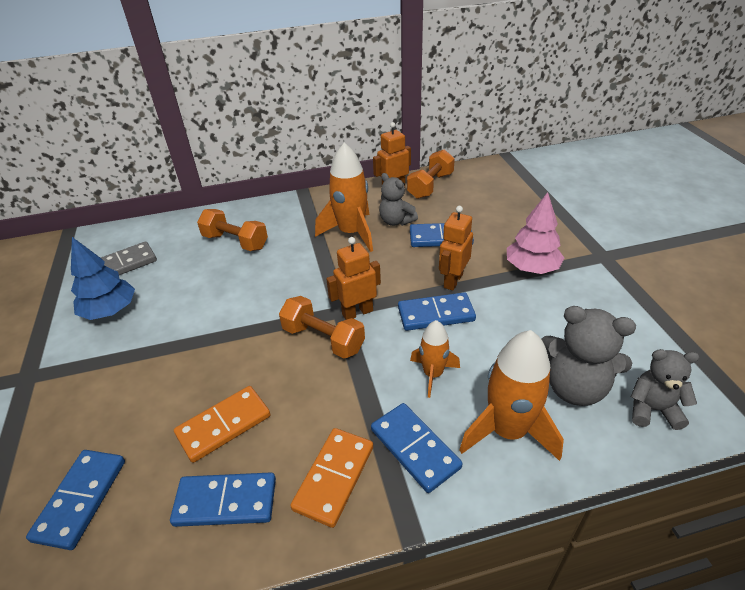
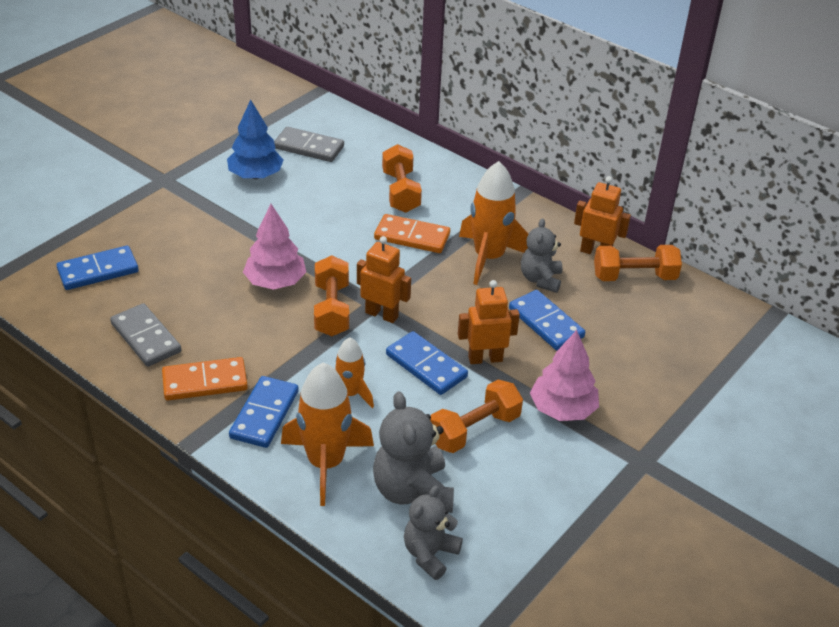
camera: 50 degrees right, 0 degrees up
blue domino [170,473,276,527] -> grey domino [110,303,182,367]
orange domino [174,386,271,463] -> orange domino moved to [374,214,450,253]
grey teddy bear [631,349,699,430] -> grey teddy bear turned 120 degrees counterclockwise [404,485,463,580]
none -> pink tree [243,204,306,290]
none -> orange dumbbell [430,379,523,453]

